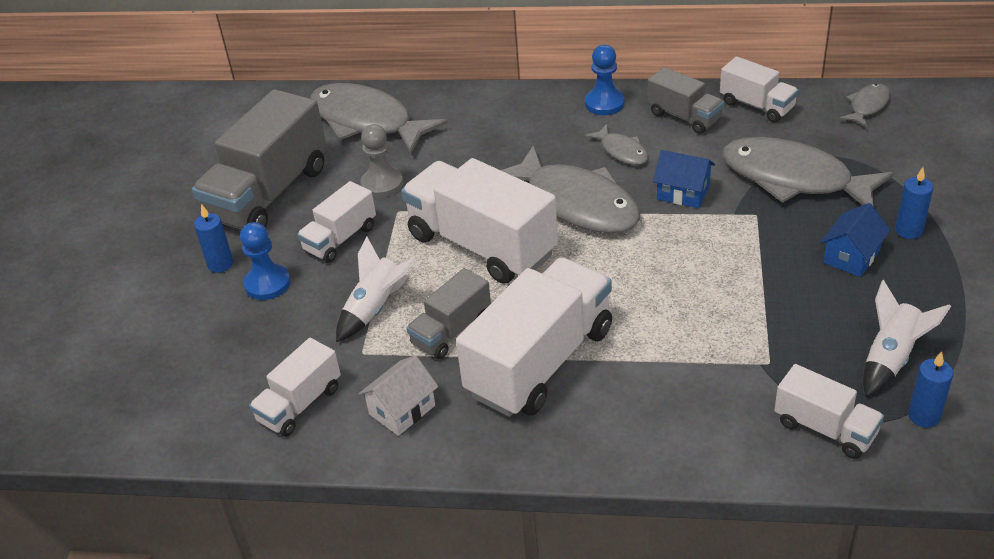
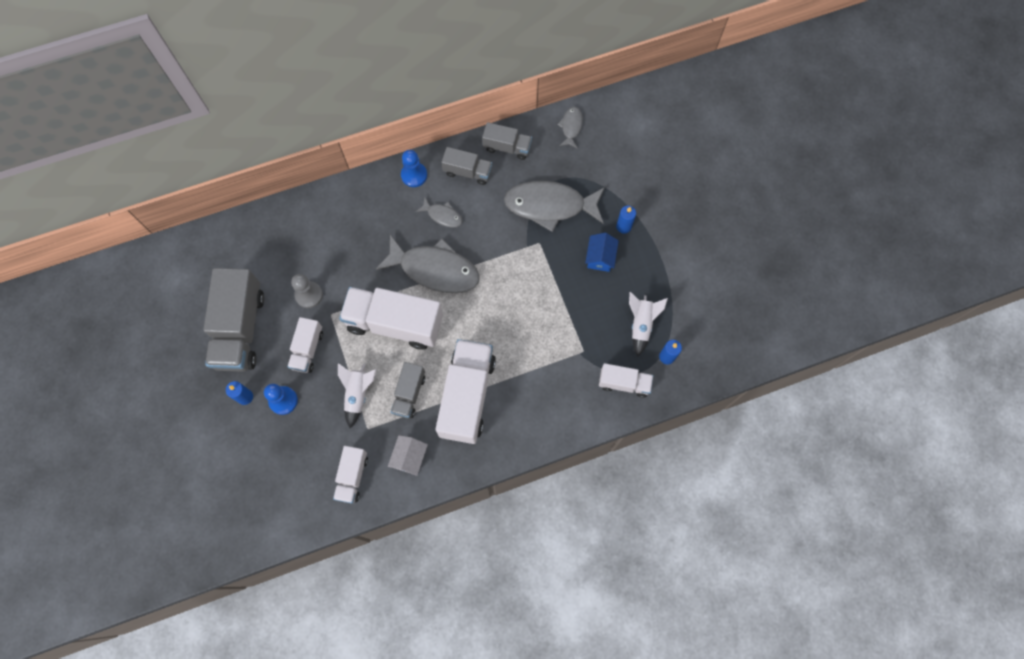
camera: 30 degrees left, 30 degrees up
grey fish [310,83,448,154] -> none
blue house [653,150,715,208] -> none
white truck [720,56,799,122] -> grey truck [482,122,532,160]

